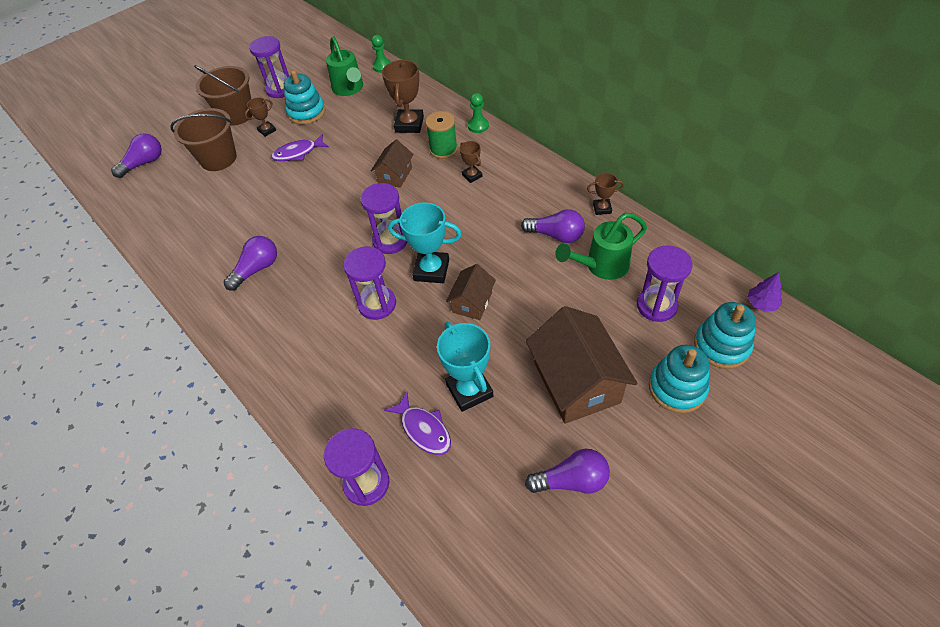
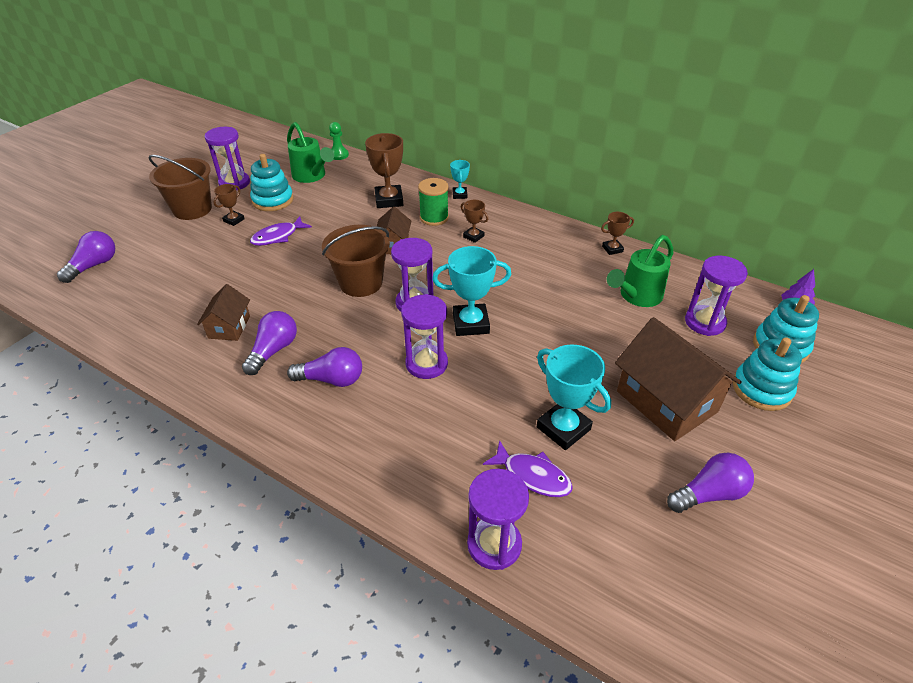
camera: 20 degrees left, 10 degrees down
brown bucket [170,108,237,171] -> brown bucket moved to [322,225,390,297]
brown house [446,264,496,320] -> brown house moved to [197,284,250,341]
green pawn [468,93,489,133] -> turquoise trophy [450,160,470,199]
purple light bulb [521,209,585,243] -> purple light bulb moved to [287,347,362,387]

